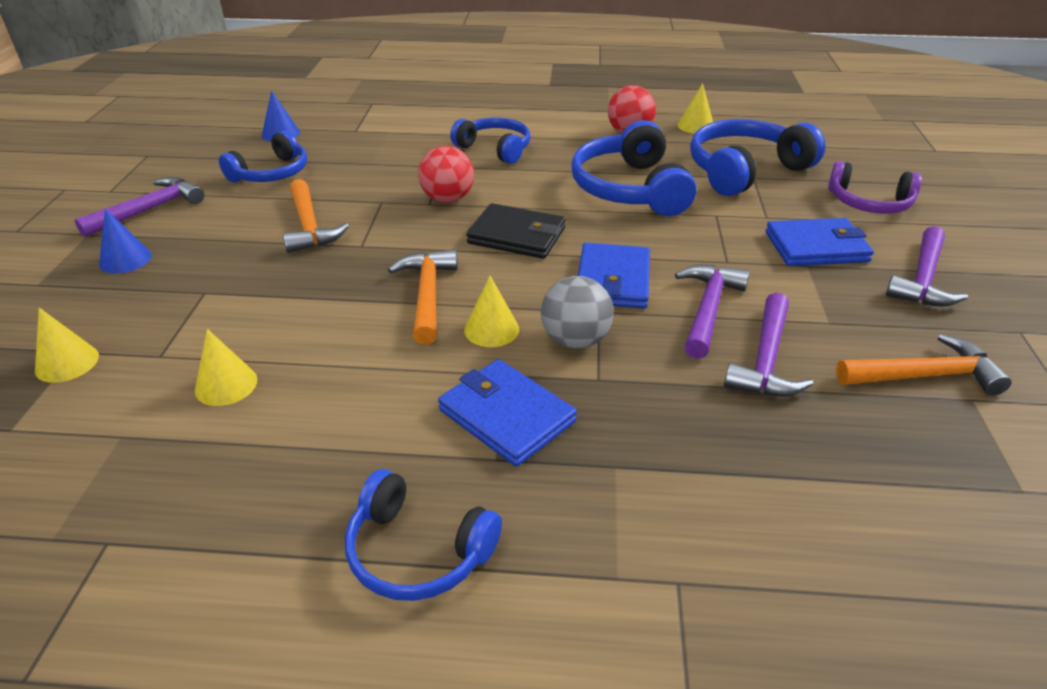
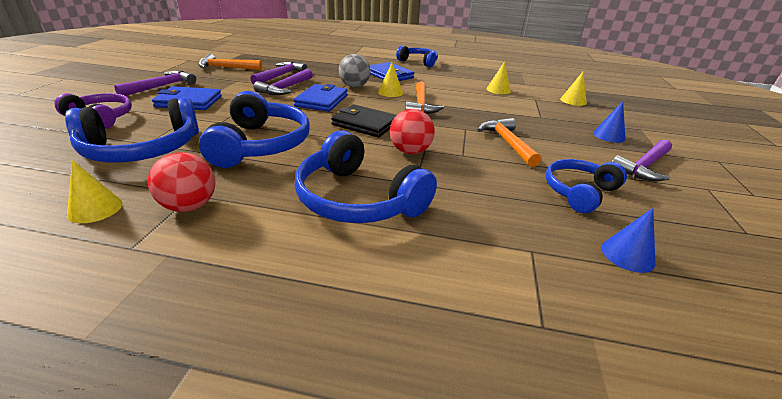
camera: 175 degrees left, 5 degrees down
blue headphones [450,118,530,164] -> blue headphones [294,130,437,223], size x1.56

